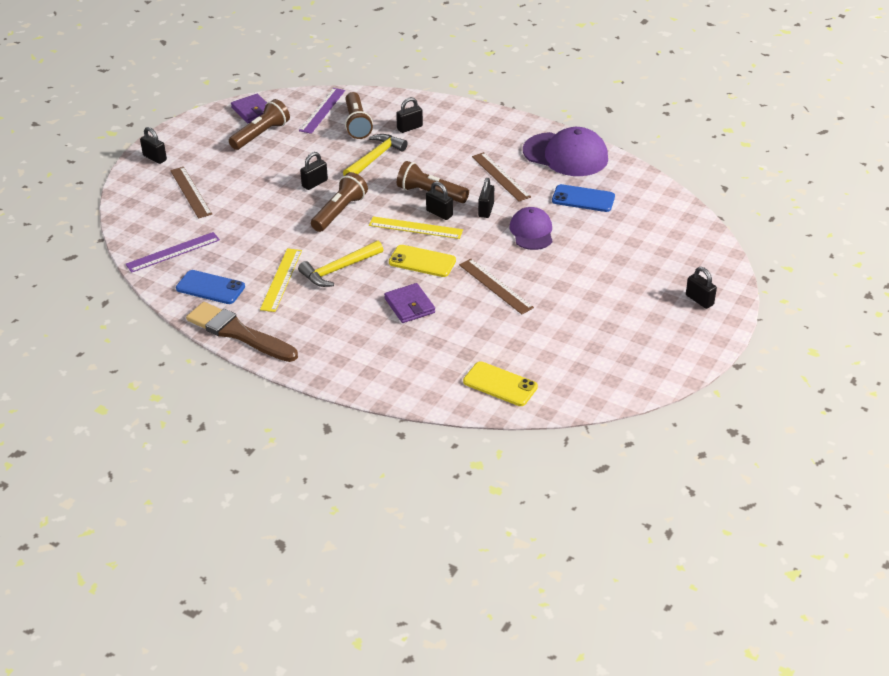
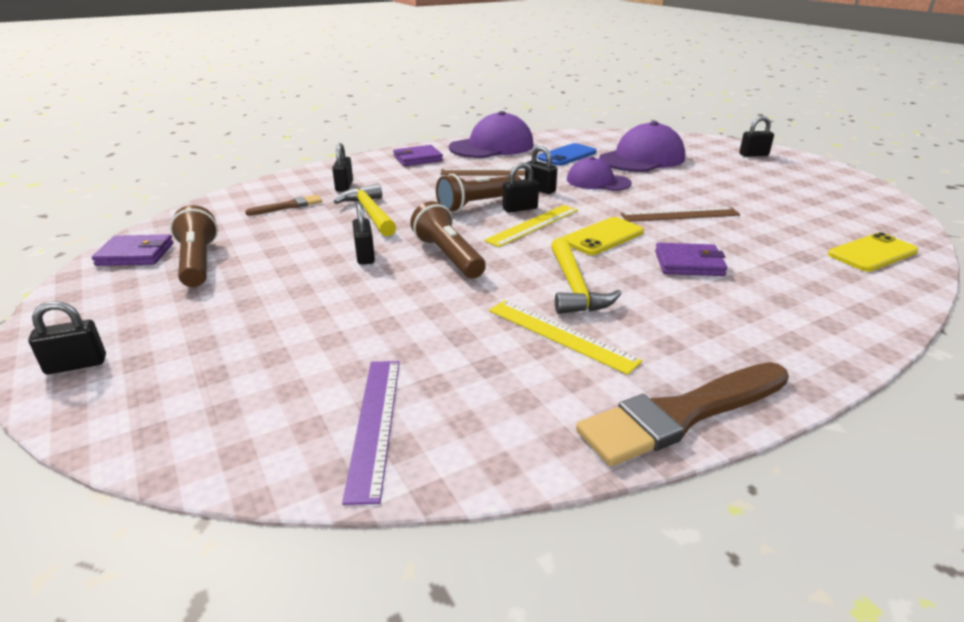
camera: 60 degrees left, 10 degrees down
brown ruler [170,167,212,219] -> none
blue phone [176,270,245,304] -> none
purple ruler [299,88,345,134] -> none
brown flashlight [345,92,373,139] -> brown brush [245,195,322,216]
none -> purple wallet [393,145,443,166]
none -> purple cap [599,121,685,172]

